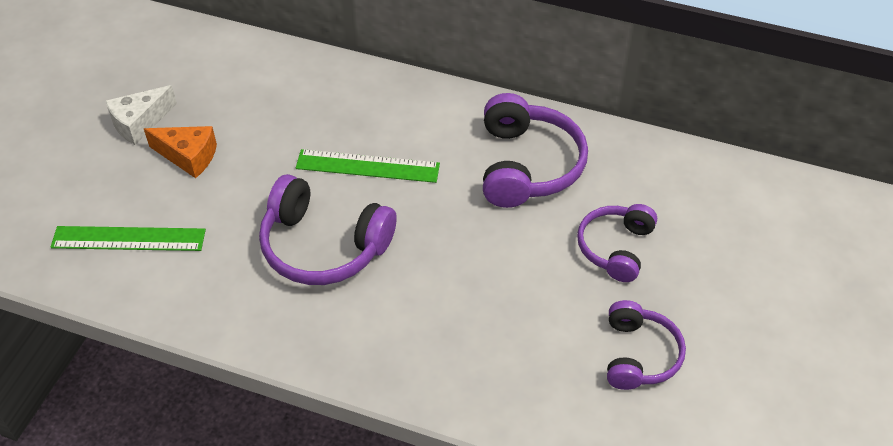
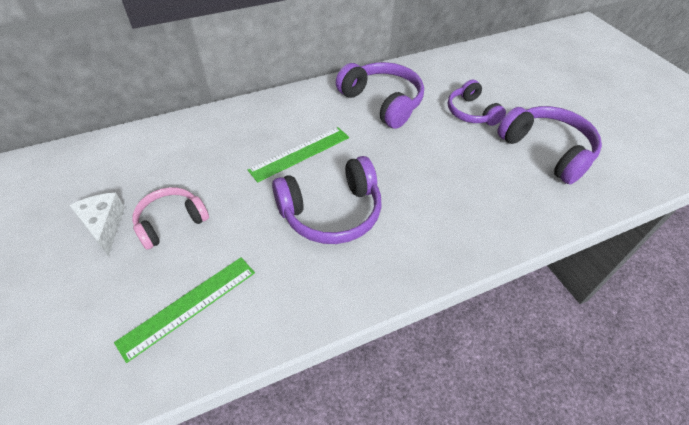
camera: 45 degrees left, 0 degrees up
white cheese [105,85,177,145] -> white cheese turned 150 degrees clockwise [70,193,125,256]
orange cheese [144,126,217,178] -> pink headphones [132,187,209,250]
purple headphones [607,300,686,390] -> purple headphones [497,106,602,184], size x1.55

